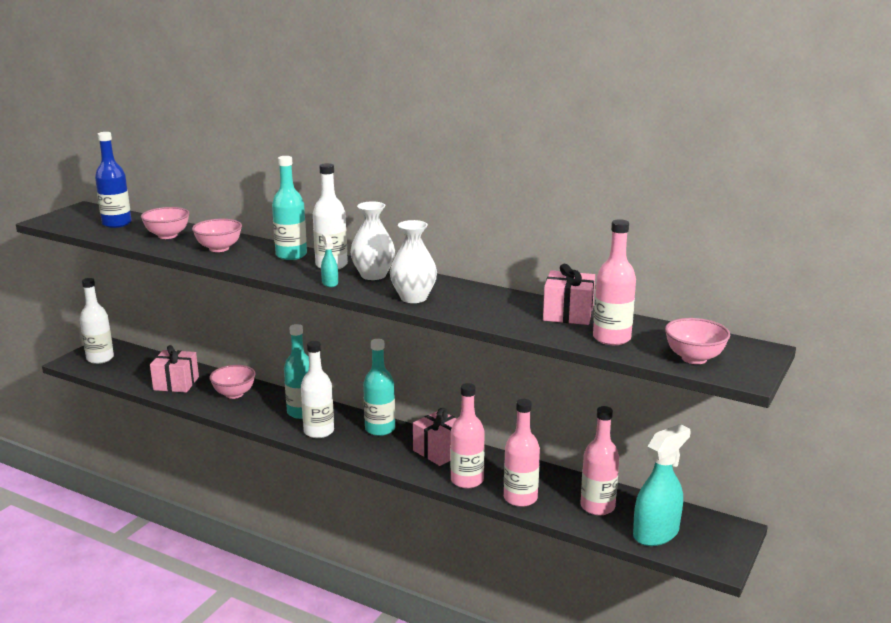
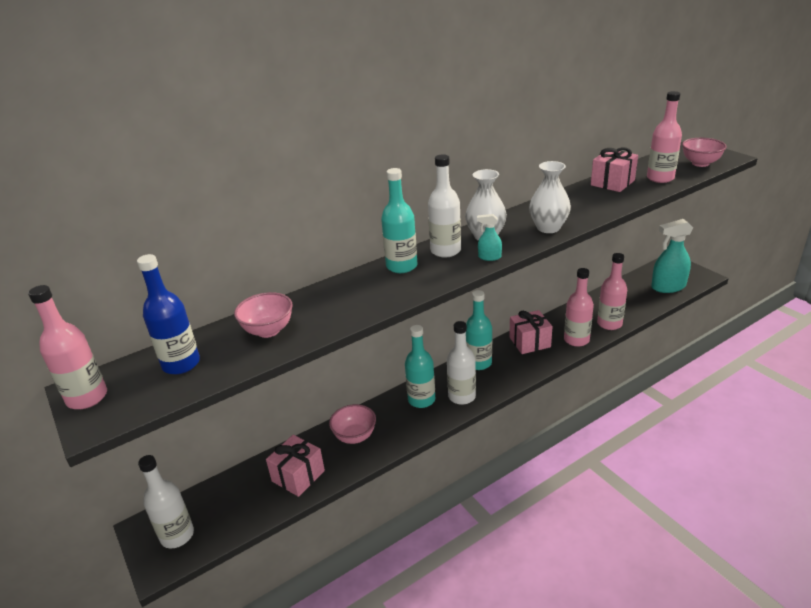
camera: 60 degrees left, 10 degrees up
pink bowl [192,219,242,252] -> none
pink bottle [581,406,619,515] -> pink bottle moved to [28,285,107,409]
turquoise spray bottle [633,424,690,546] -> turquoise spray bottle turned 90 degrees counterclockwise [651,219,693,293]

